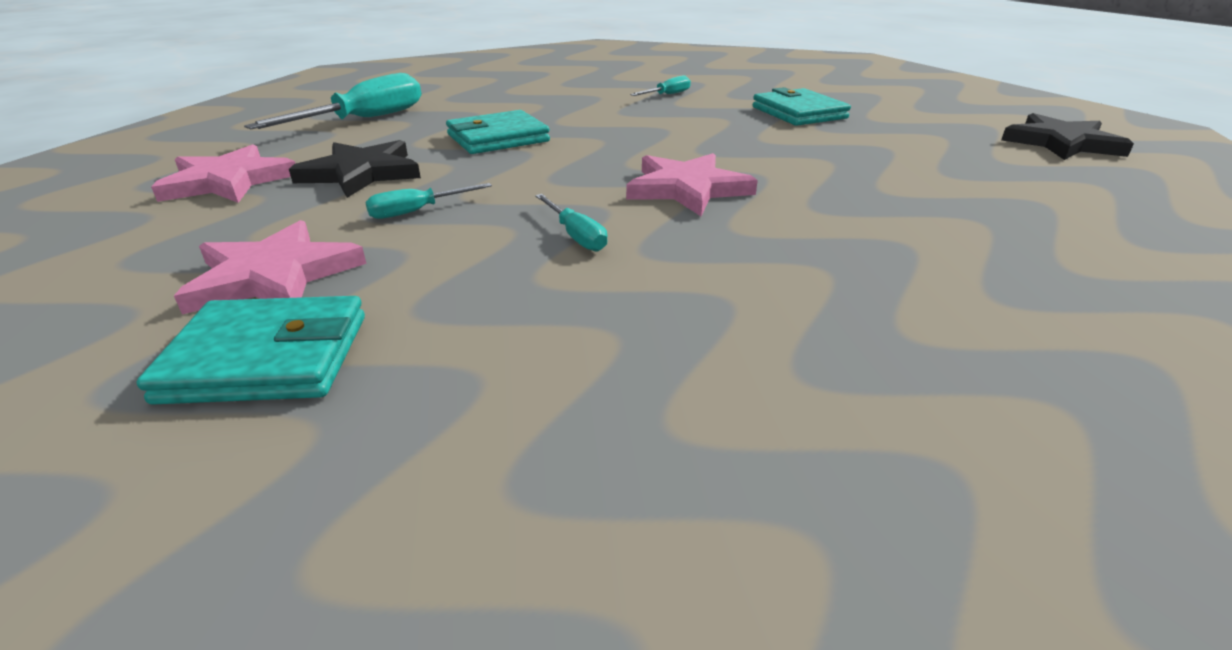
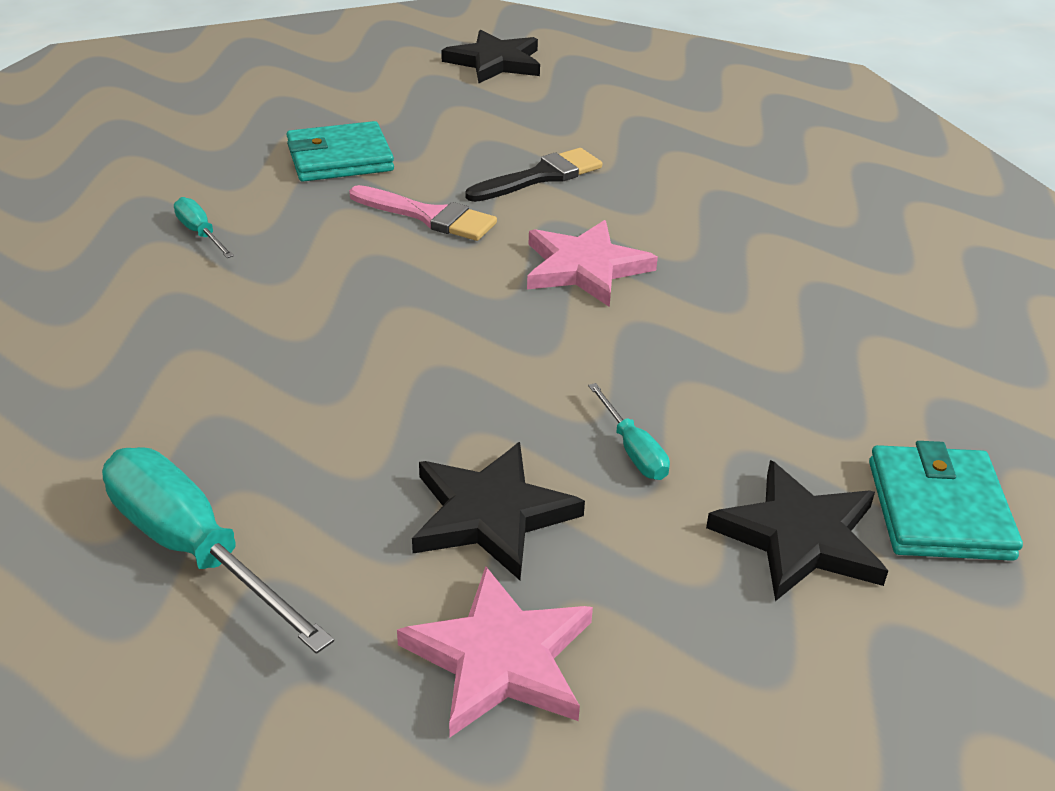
camera: 85 degrees left, 5 degrees up
pink star [174,220,366,315] -> black star [706,460,888,601]
turquoise wallet [446,110,550,154] -> none
turquoise screwdriver [535,194,607,252] -> none
none -> pink brush [349,185,497,241]
none -> black brush [465,148,602,202]

